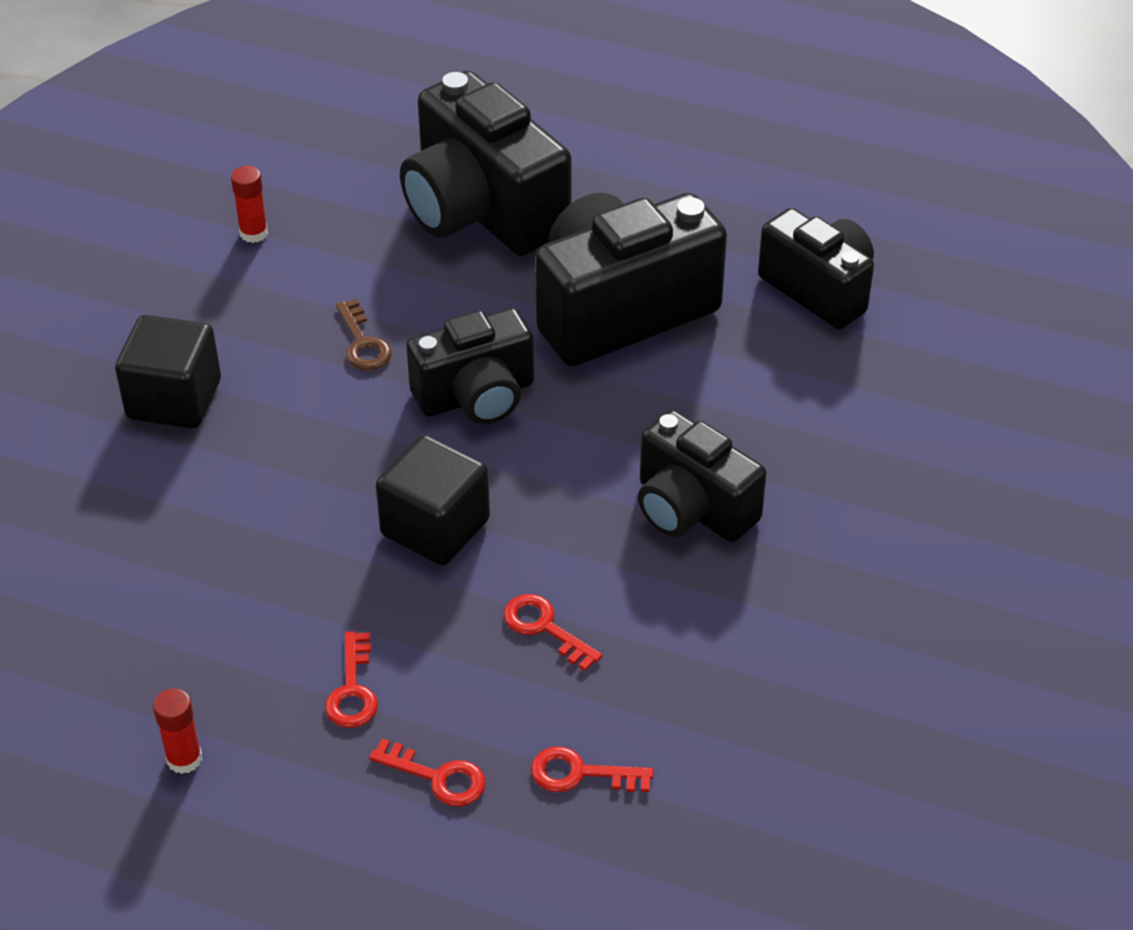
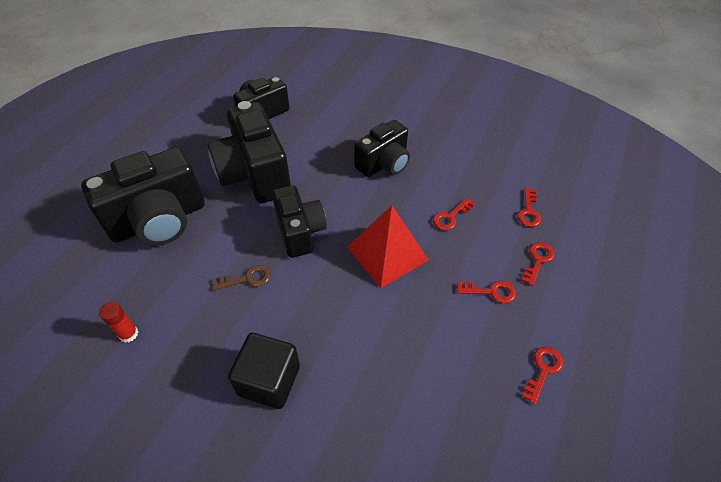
camera: 85 degrees left, 5 degrees up
red glue stick [153,689,202,774] -> red key [522,347,563,405]
black cube [376,435,490,565] -> red pyramid [347,205,429,288]

